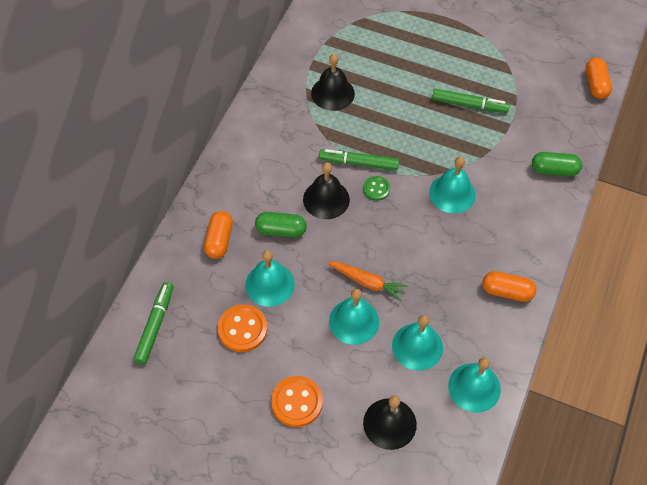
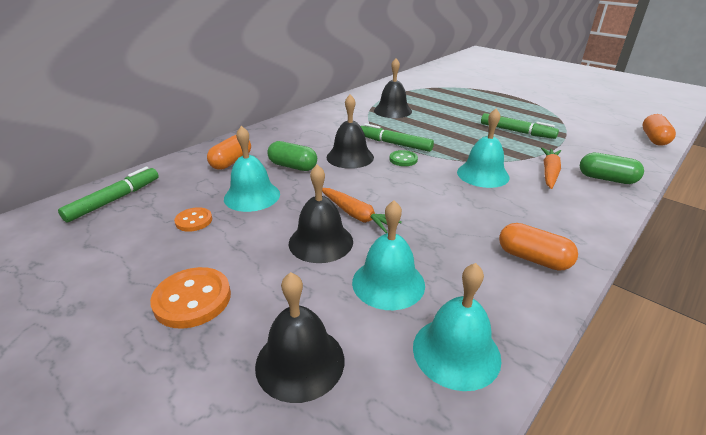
camera: 20 degrees right, 25 degrees down
orange button [218,304,267,352] -> orange button [174,207,212,232], size x0.60
turquoise bell [329,289,379,345] -> black bell [289,165,353,263]
none -> orange carrot [541,147,561,189]

